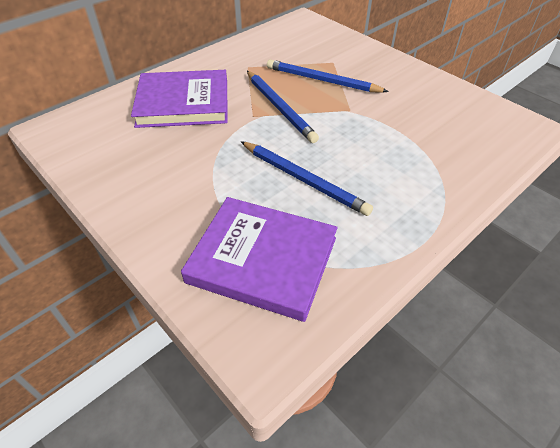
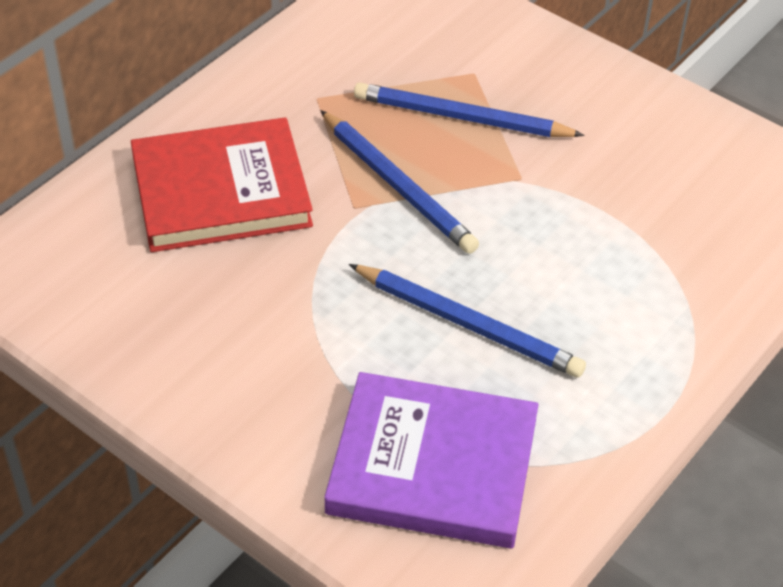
camera: 10 degrees left, 0 degrees up
purple book [131,70,228,128] -> red book [131,117,313,252]

